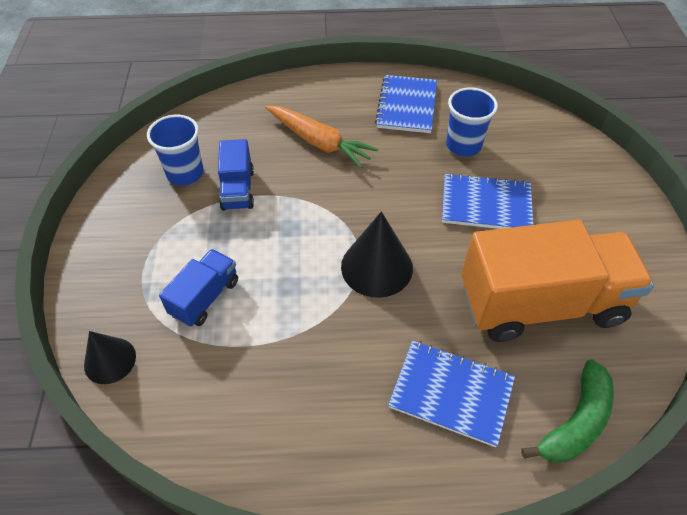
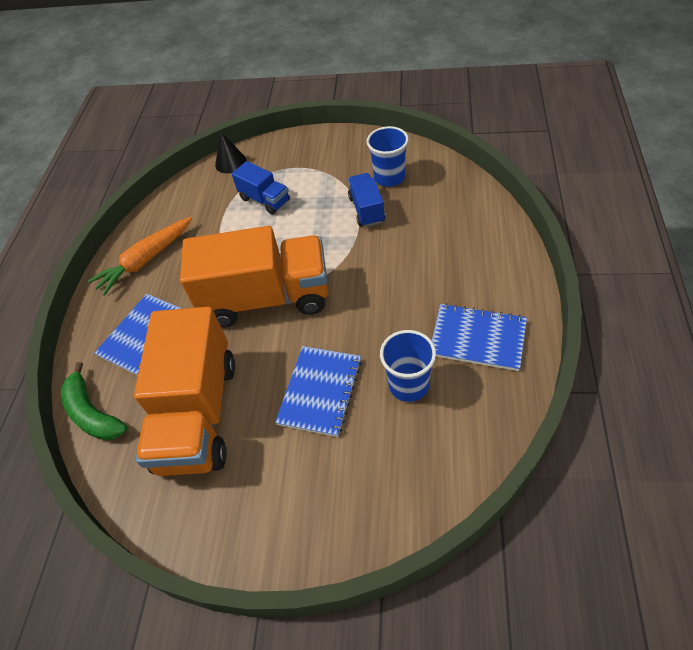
camera: 105 degrees right, 0 degrees up
blue truck [218,139,254,211] -> blue truck turned 75 degrees clockwise [348,173,385,227]
orange carrot [265,106,378,168] -> orange carrot moved to [88,217,192,296]
black cone [341,211,413,298] -> orange truck [180,226,328,328]

